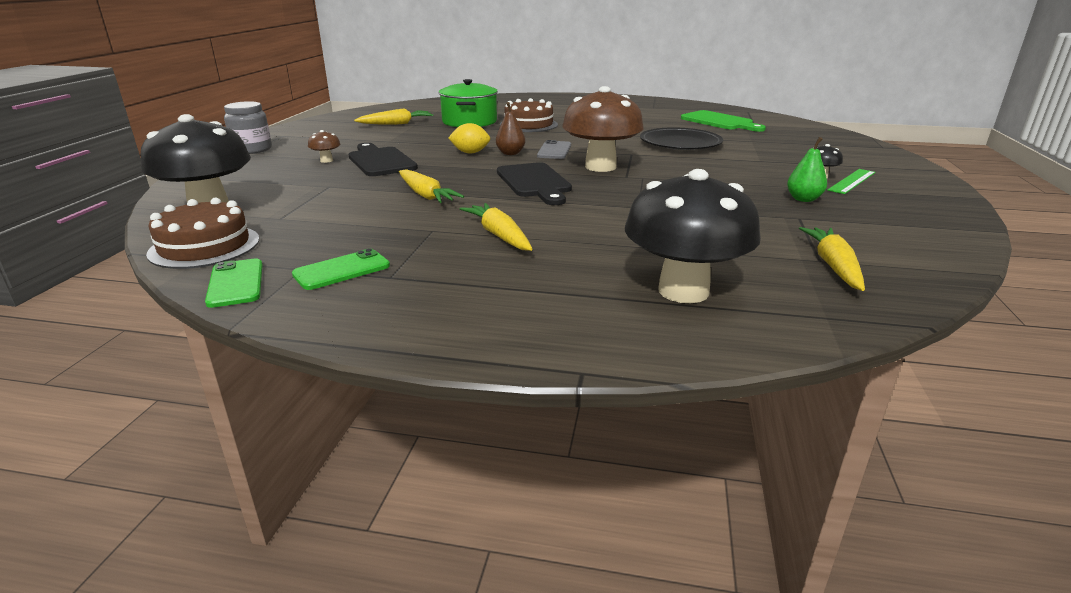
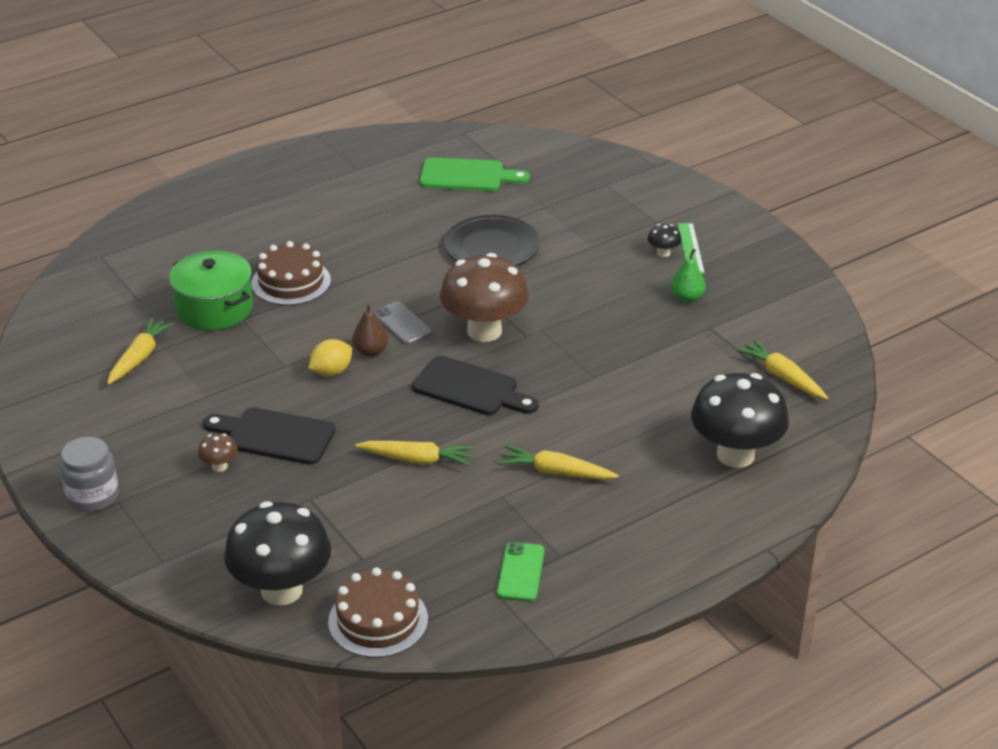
camera: 45 degrees left, 10 degrees up
green phone [205,258,263,308] -> none

